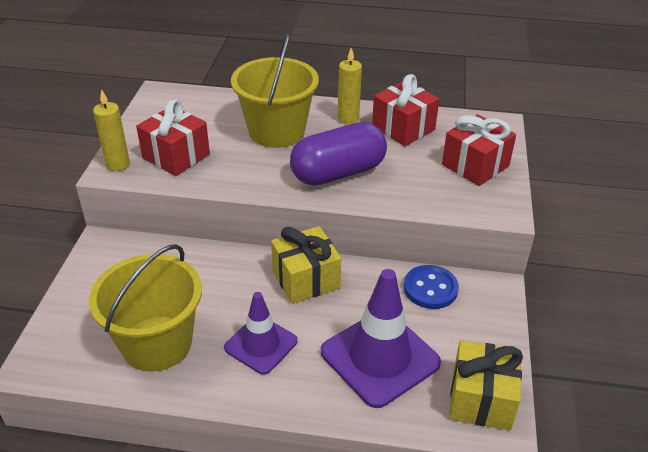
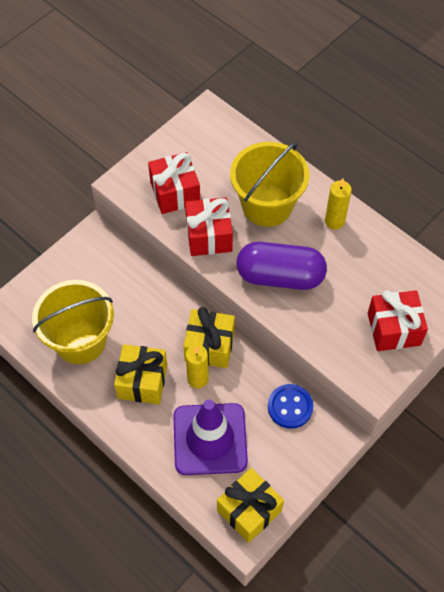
camera: 35 degrees right, 20 degrees up
yellow candle [93,89,130,171] -> yellow candle moved to [186,345,209,388]
purple traffic cone [224,292,298,374] -> yellow gift [114,344,167,404]
red gift [372,74,439,146] -> red gift moved to [185,197,233,256]

